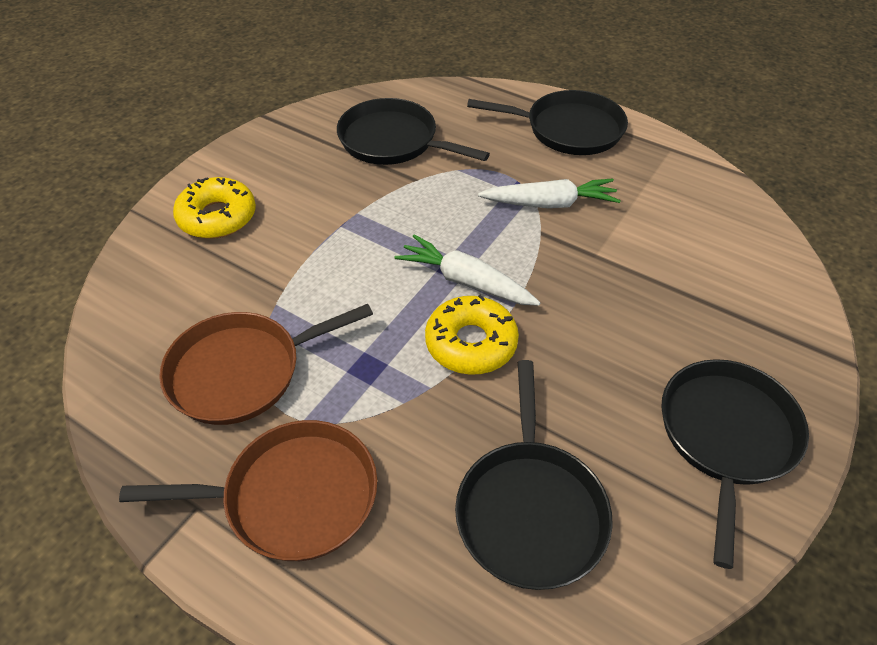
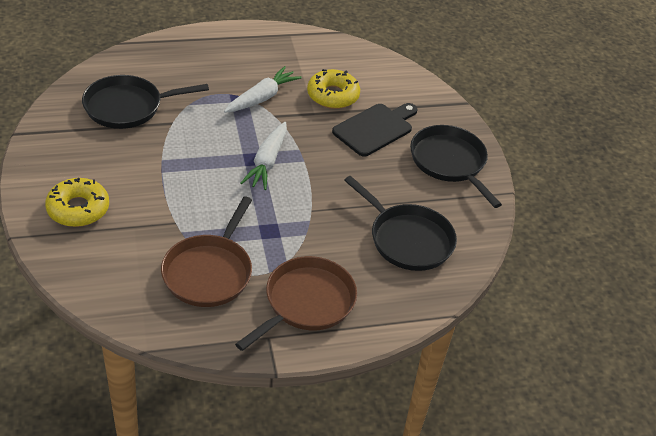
camera: 50 degrees left, 5 degrees down
white carrot [395,234,540,306] -> white carrot turned 60 degrees counterclockwise [240,122,287,190]
yellow donut [425,294,519,375] -> yellow donut moved to [307,69,360,109]
black pan [467,90,628,155] -> none
none -> black cutting board [332,103,418,157]

